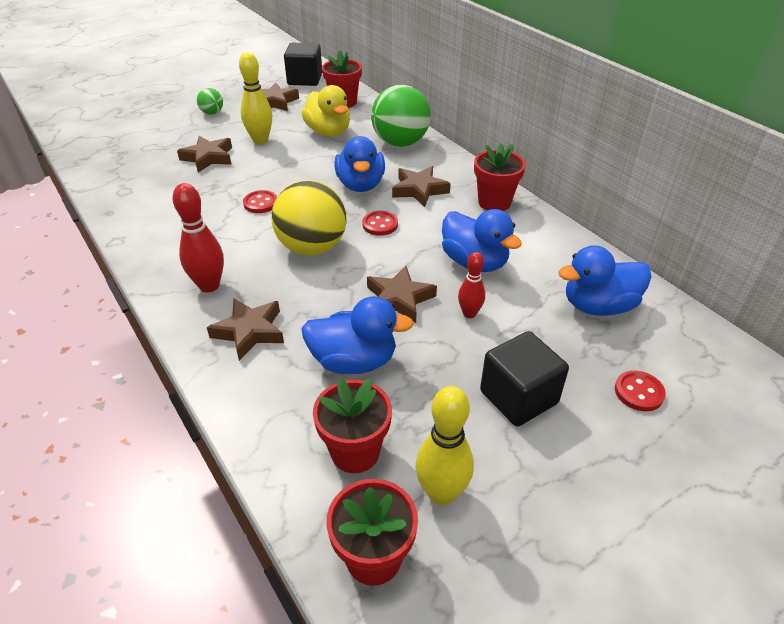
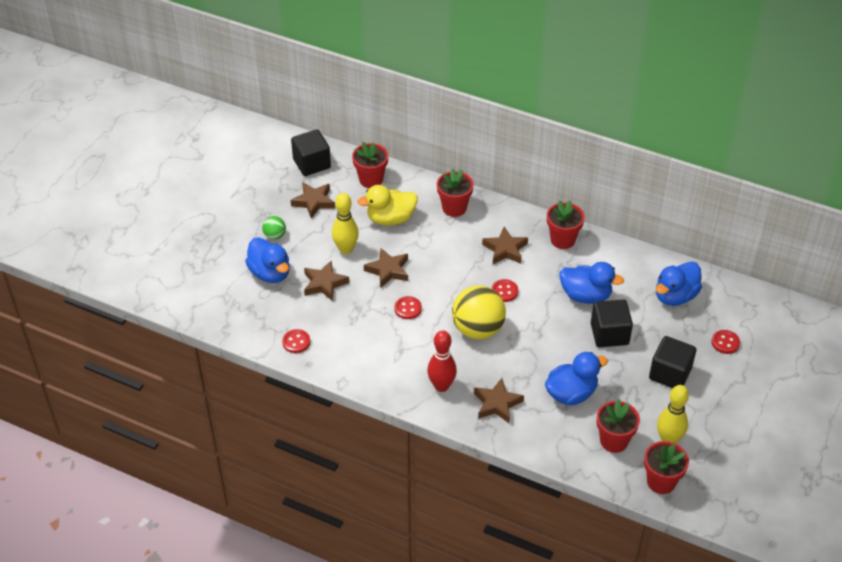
camera: 30 degrees left, 5 degrees up
yellow duck [302,85,350,137] -> yellow duck turned 135 degrees clockwise [357,185,418,226]
blue duck [334,136,385,192] -> blue duck moved to [245,237,290,283]
brown star [367,266,437,323] -> brown star moved to [364,248,408,288]
green ball [371,85,430,147] -> red flower pot [437,168,474,217]
red bowling pin [458,252,485,318] -> black cube [591,299,633,347]
none -> red button [282,329,310,353]

